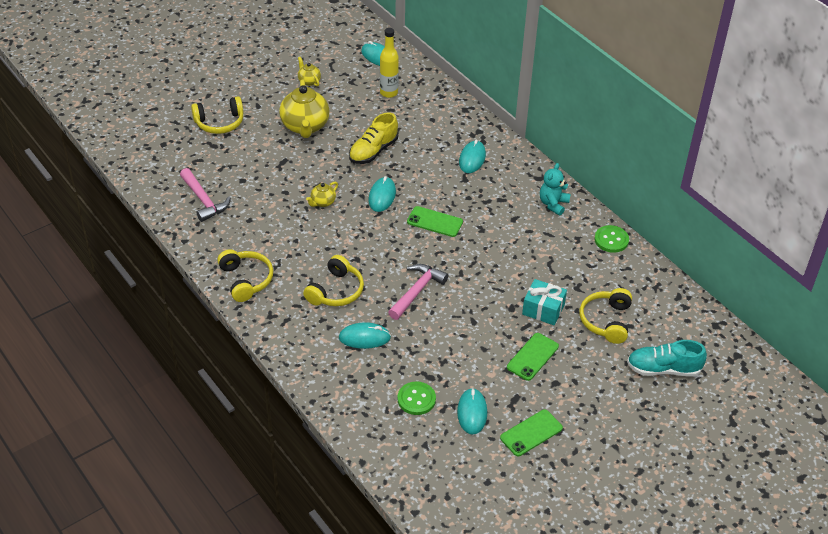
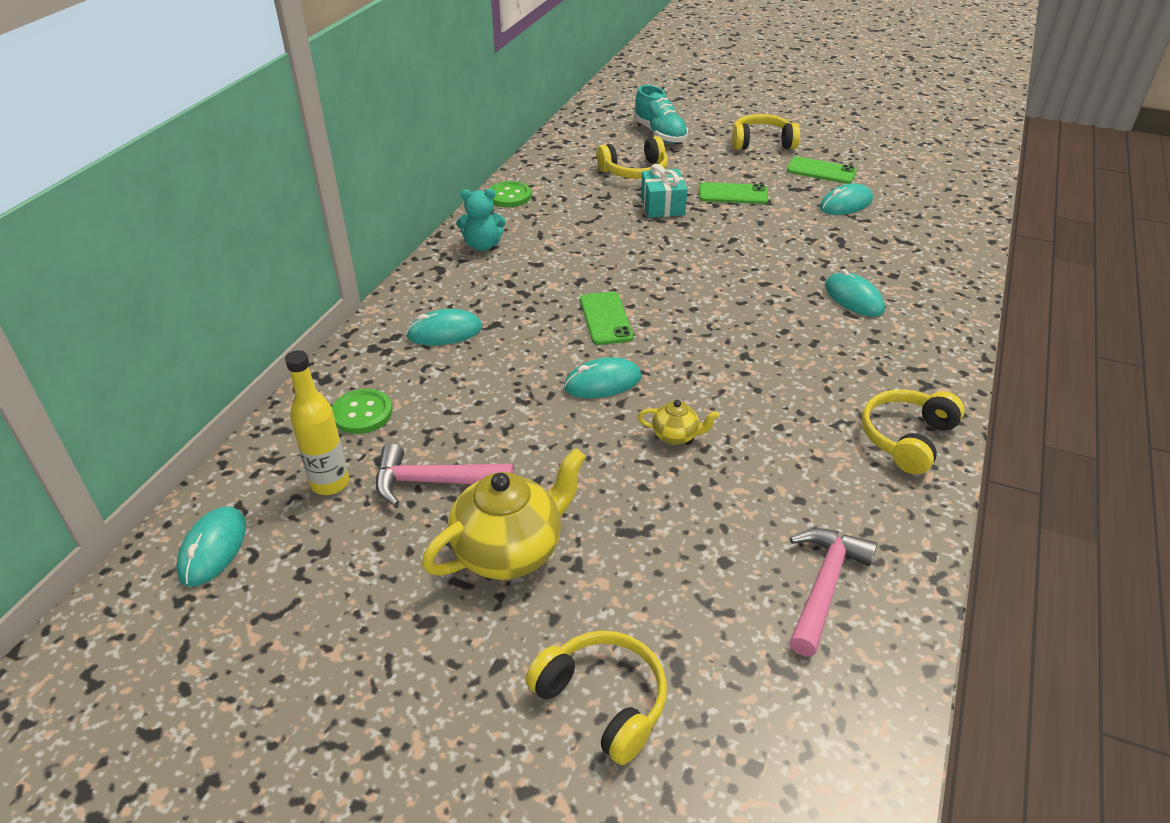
camera: 120 degrees left, 5 degrees down
yellow teapot [298,57,321,86] -> none
yellow headphones [303,255,364,306] -> yellow headphones moved to [732,114,800,150]
yellow shoe [349,112,398,164] -> none
pink hammer [388,264,448,320] -> pink hammer moved to [376,443,513,507]
green button [397,381,436,415] -> green button moved to [332,389,392,434]

